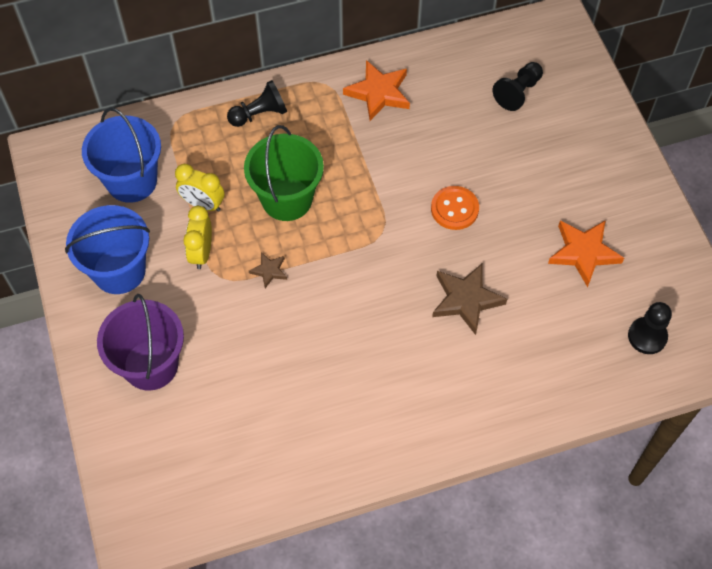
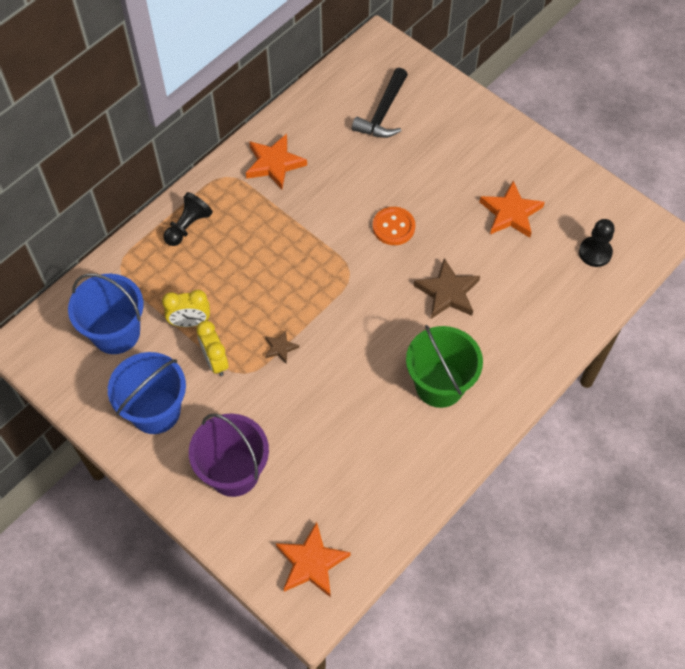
camera: 30 degrees left, 0 degrees up
green bucket [244,125,324,221] -> green bucket moved to [406,325,483,408]
black pawn [493,62,543,111] -> black hammer [352,68,408,138]
none -> orange star [276,522,351,597]

